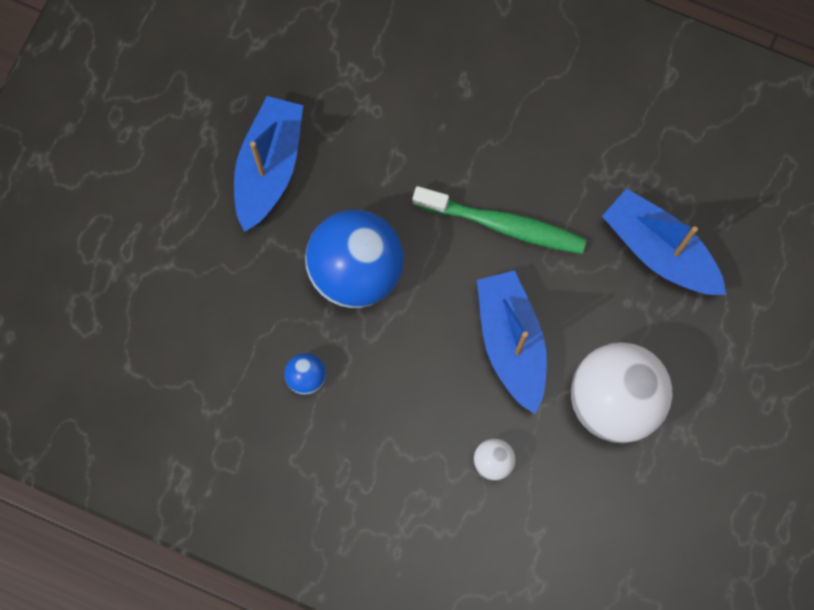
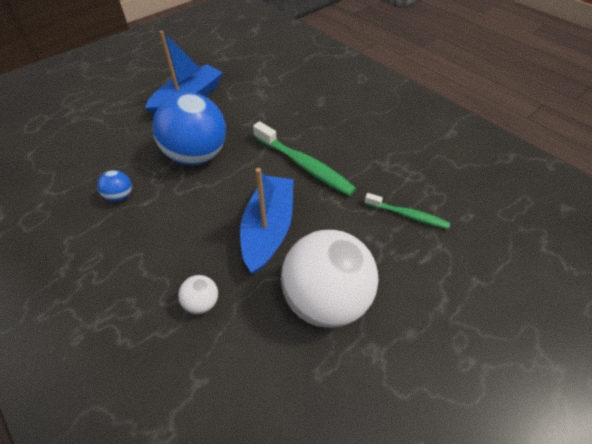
camera: 25 degrees right, 25 degrees down
blue boat [602,188,726,295] -> green toothbrush [364,193,450,229]

